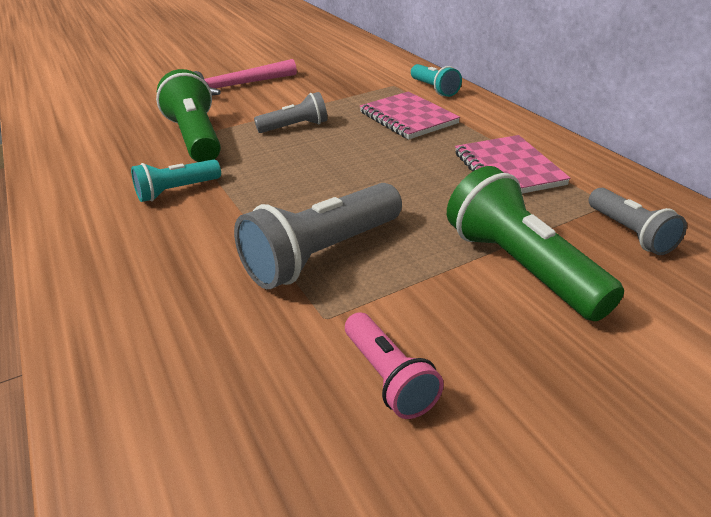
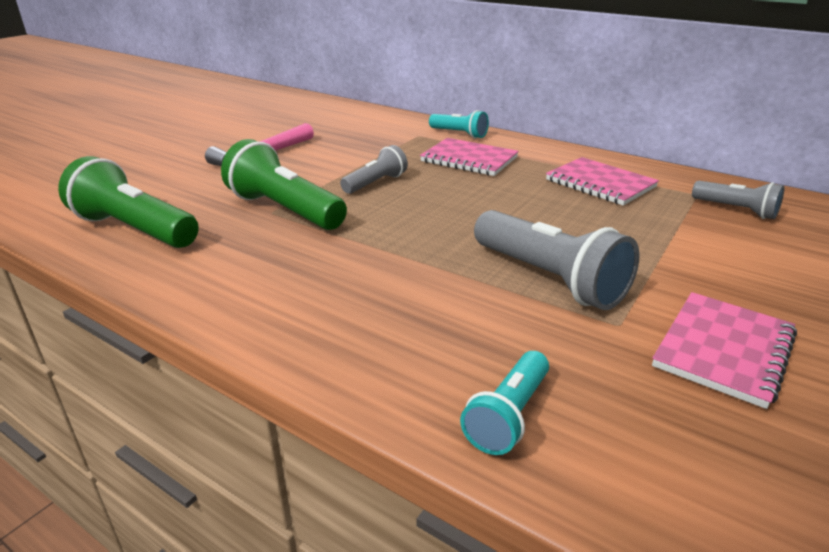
camera: 30 degrees left, 5 degrees down
turquoise flashlight [131,159,221,202] -> turquoise flashlight moved to [460,351,549,455]
grey flashlight [234,183,402,289] -> grey flashlight turned 60 degrees counterclockwise [474,210,640,310]
pink flashlight [345,312,444,419] -> pink notebook [652,292,797,409]
green flashlight [447,166,624,321] -> green flashlight moved to [58,156,199,248]

